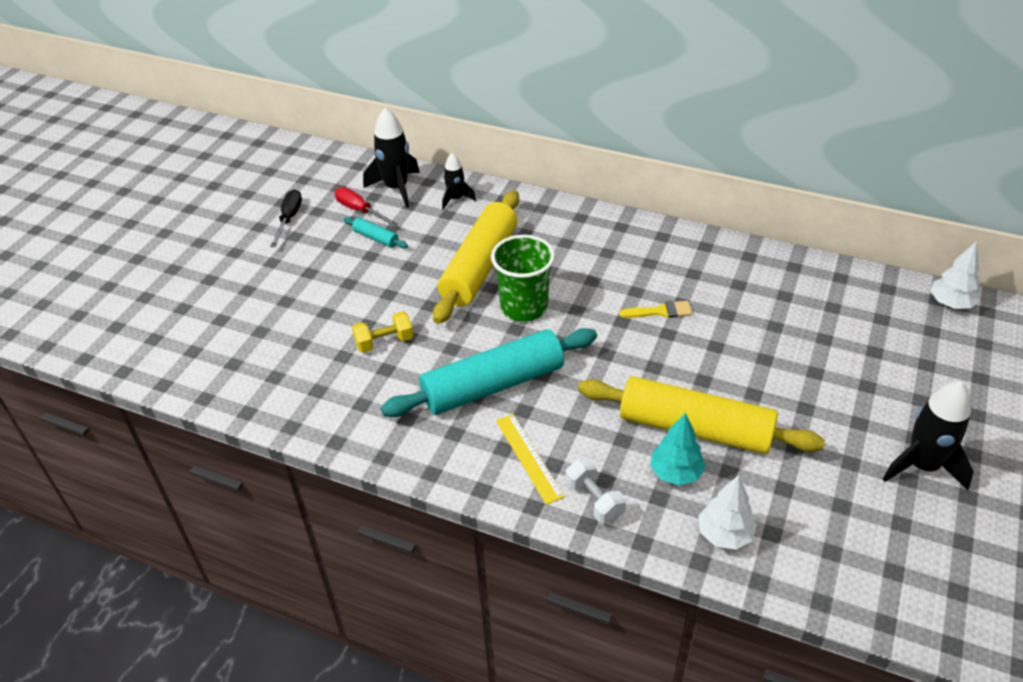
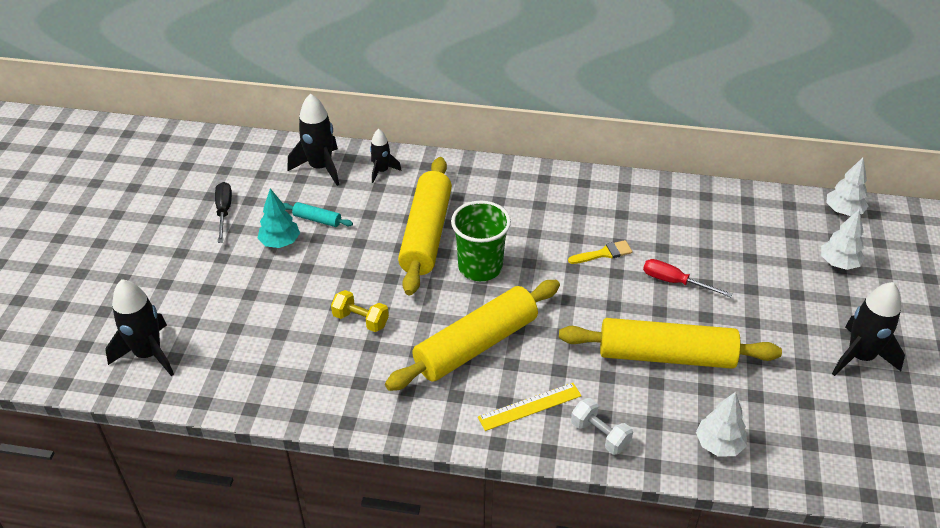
camera: 15 degrees left, 0 degrees up
red screwdriver [335,187,398,227] -> red screwdriver moved to [643,259,733,297]
yellow dumbbell [352,311,413,353] -> yellow dumbbell turned 60 degrees clockwise [331,290,389,332]
turquoise rolling pin [381,328,597,417] -> yellow rolling pin [385,280,560,391]
yellow ruler [496,414,565,505] -> yellow ruler turned 75 degrees counterclockwise [478,383,582,431]
turquoise tree [650,412,706,486] -> turquoise tree moved to [257,188,300,248]
none -> black rocket [105,279,174,376]
none -> white tree [821,209,865,270]

